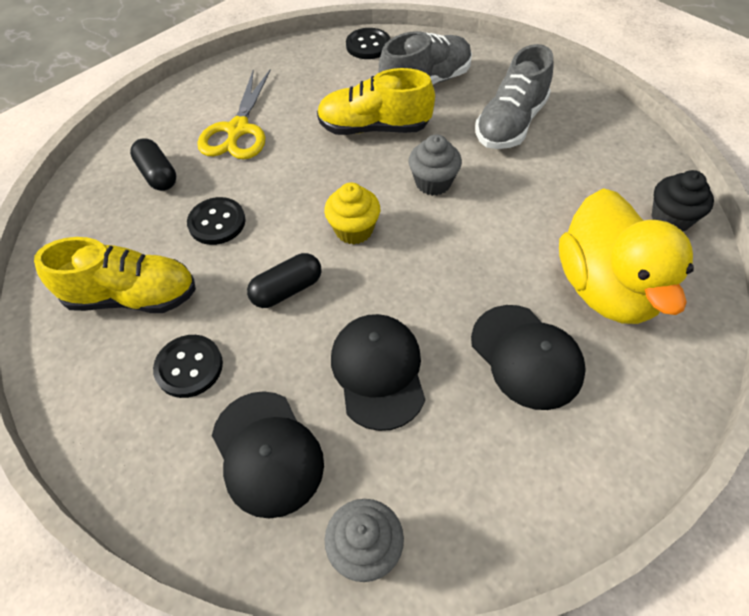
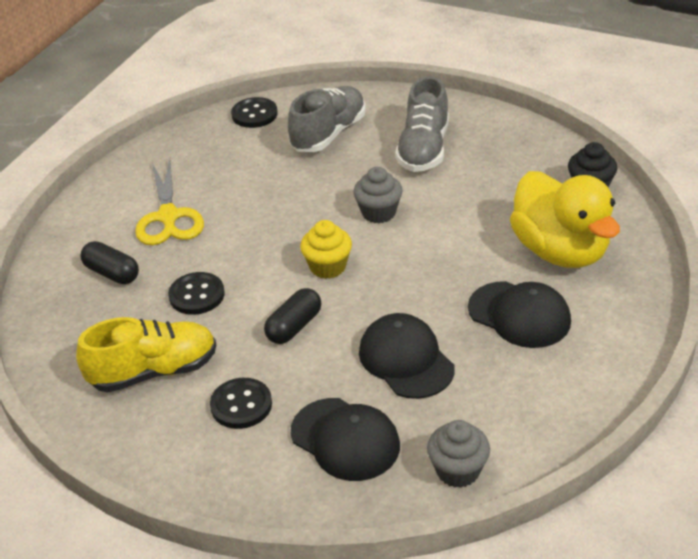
camera: 20 degrees left, 15 degrees down
yellow shoe [317,68,435,135] -> none

